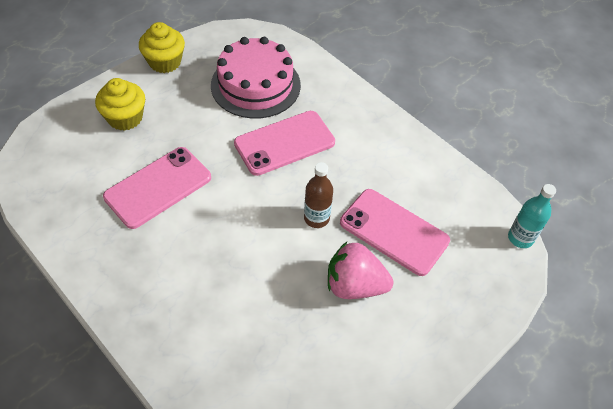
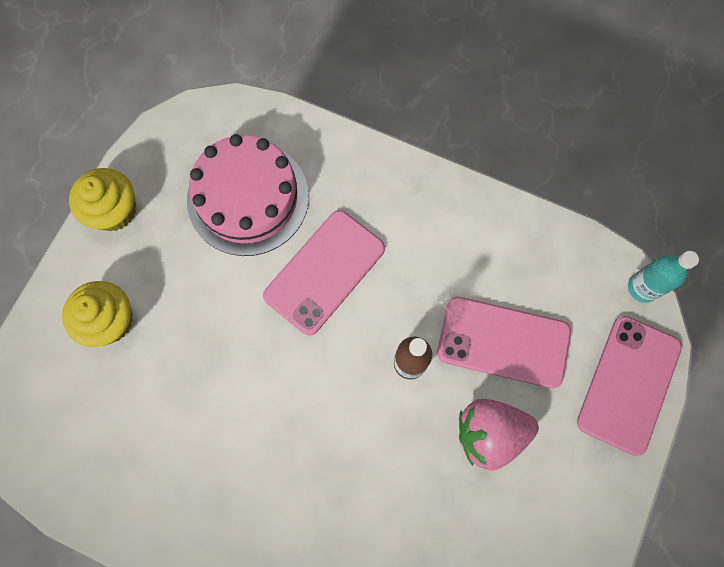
camera: 20 degrees left, 20 degrees up
pink phone [103,147,211,229] -> pink phone moved to [577,316,682,456]

